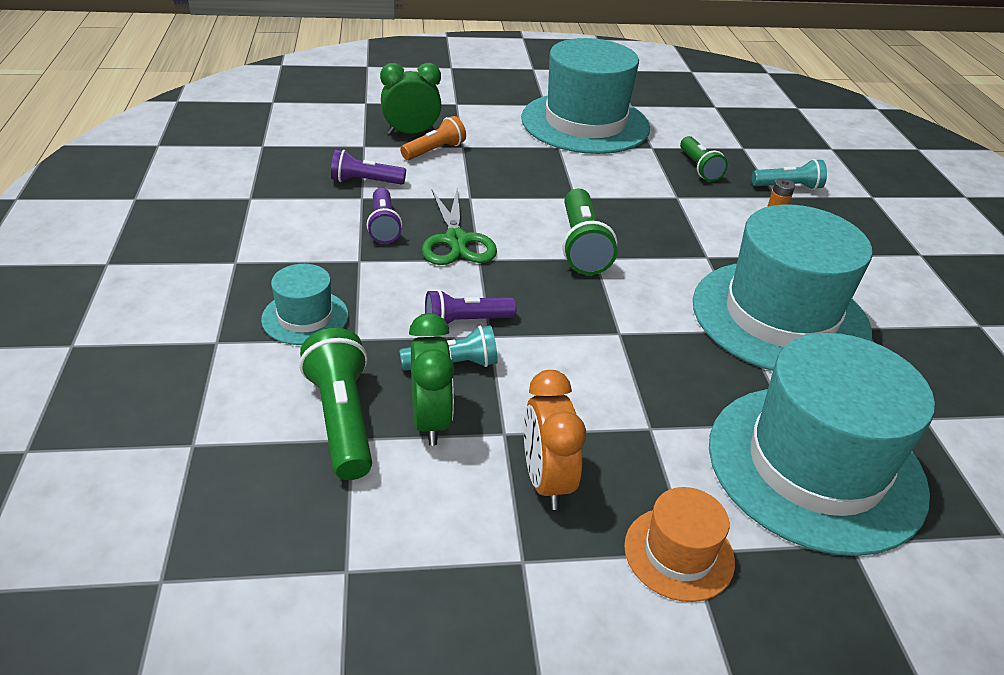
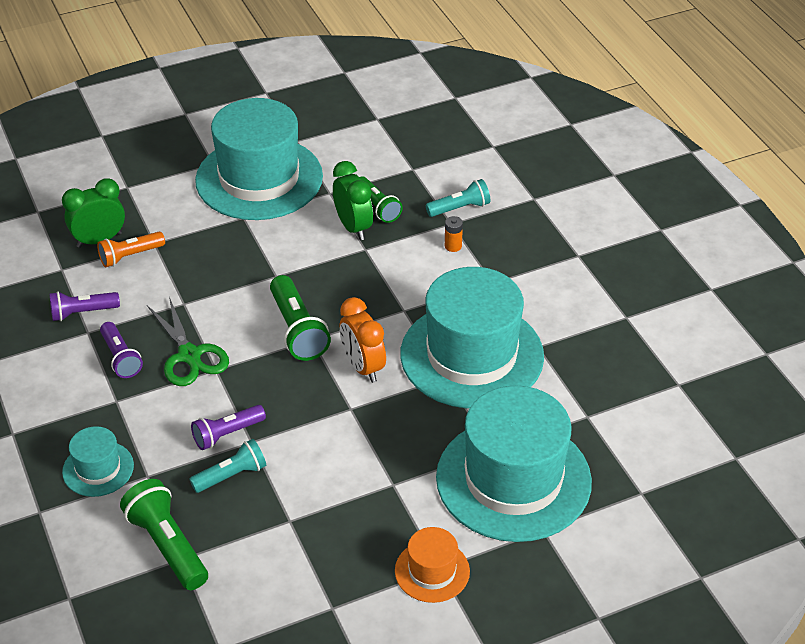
camera: 15 degrees left, 5 degrees up
orange flashlight [400,116,466,160] -> orange flashlight turned 150 degrees counterclockwise [97,232,165,267]
green clock [409,313,455,446] -> green clock moved to [333,161,373,240]
orange clock [524,370,586,510] -> orange clock moved to [340,297,386,383]

